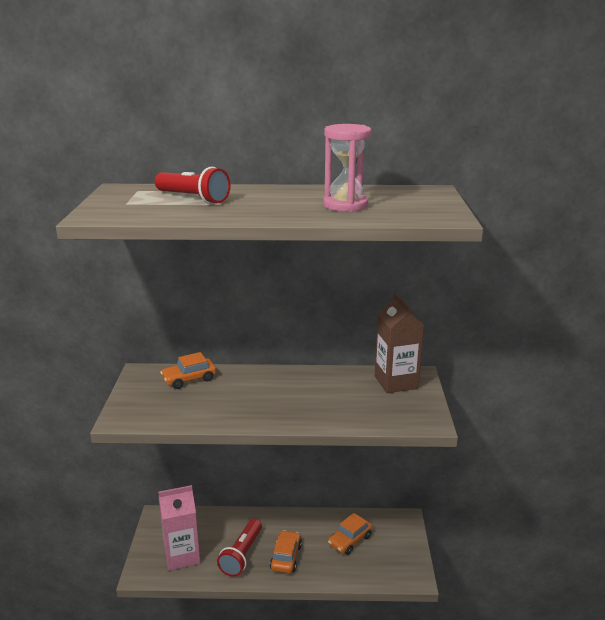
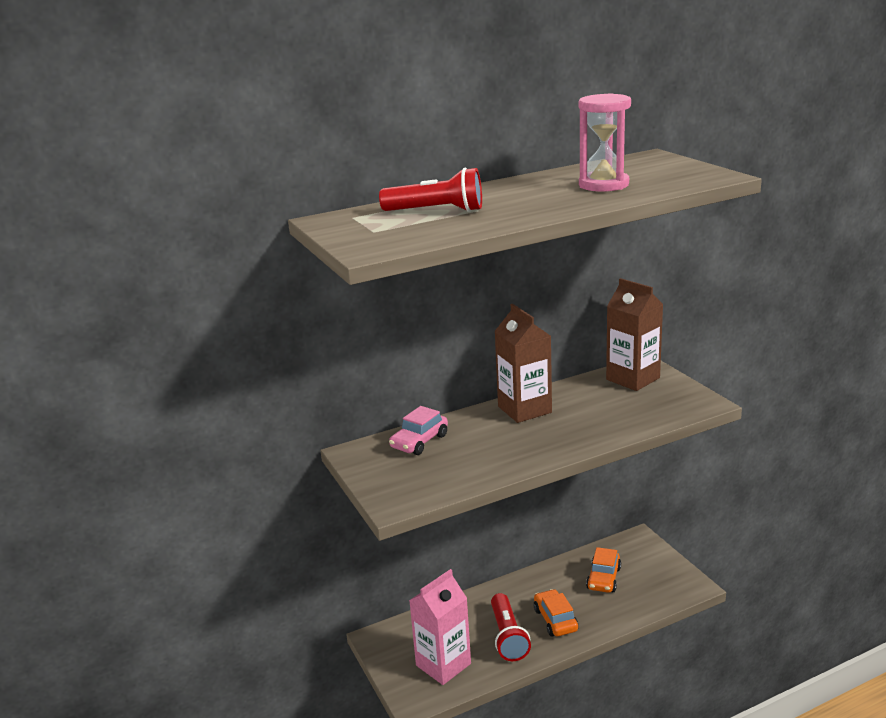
camera: 25 degrees left, 0 degrees up
orange car [160,352,216,389] -> pink car [389,406,448,455]
none -> brown carton [495,304,552,423]

